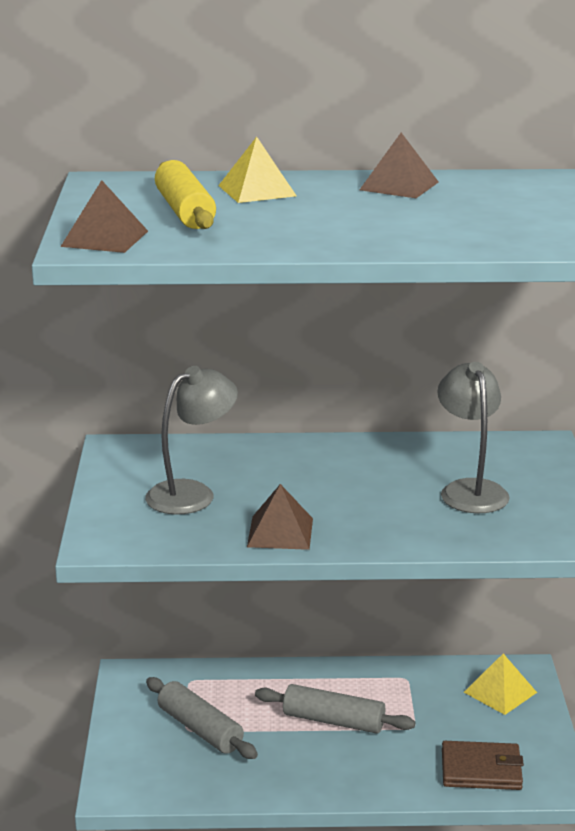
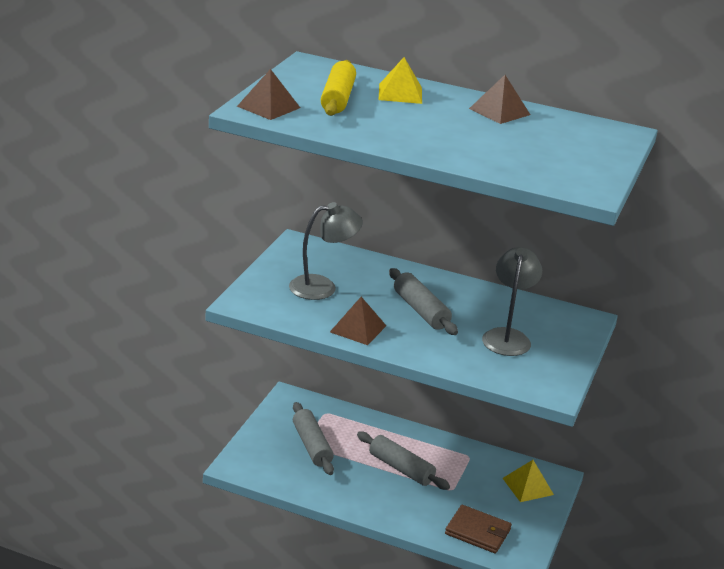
camera: 20 degrees right, 5 degrees up
none -> grey rolling pin [389,268,458,335]

